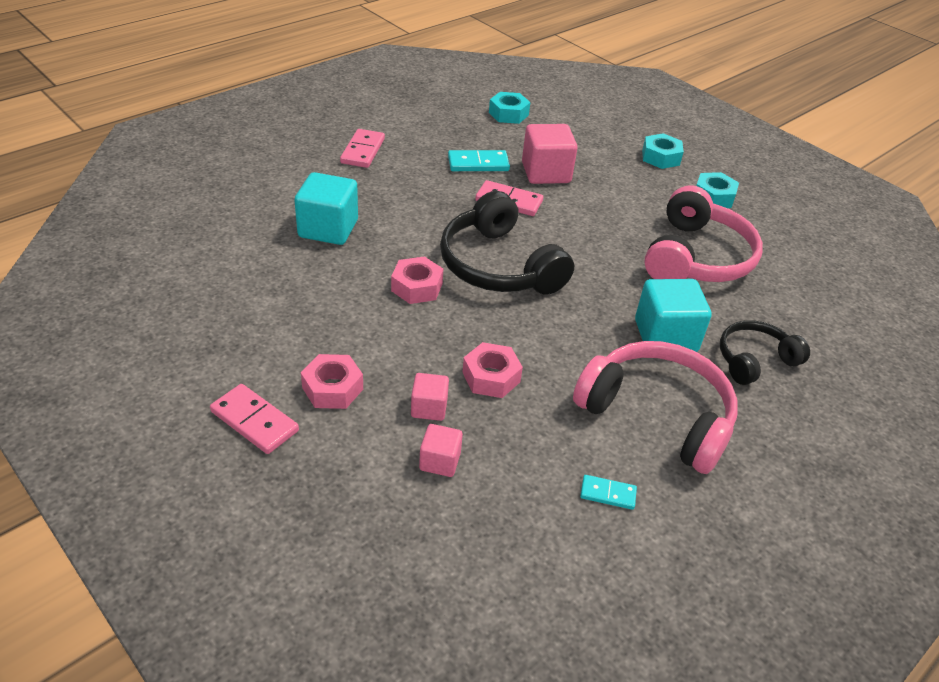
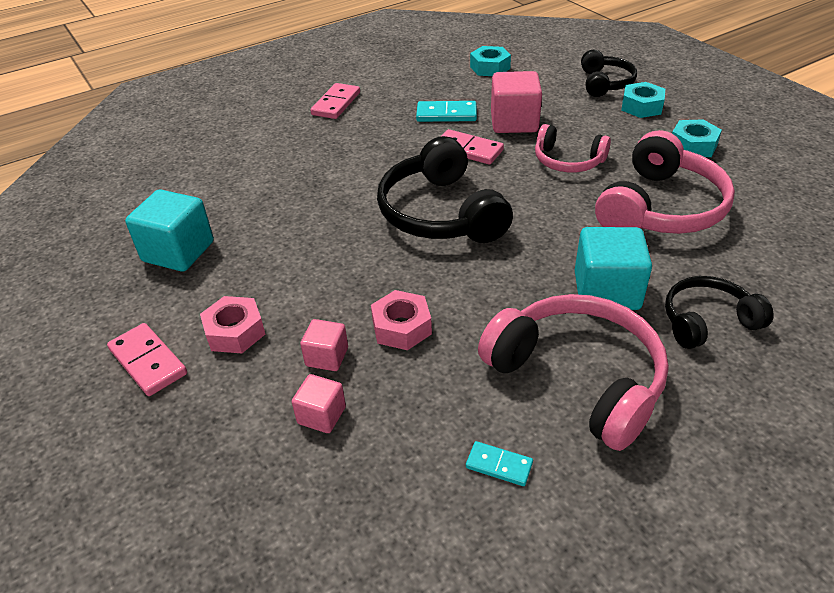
camera: 15 degrees right, 0 degrees up
turquoise cube [294,172,358,245] -> turquoise cube moved to [125,189,214,271]
pink nut [391,256,443,304] -> none
none -> pink headphones [535,124,611,172]
none -> black headphones [581,50,637,97]

